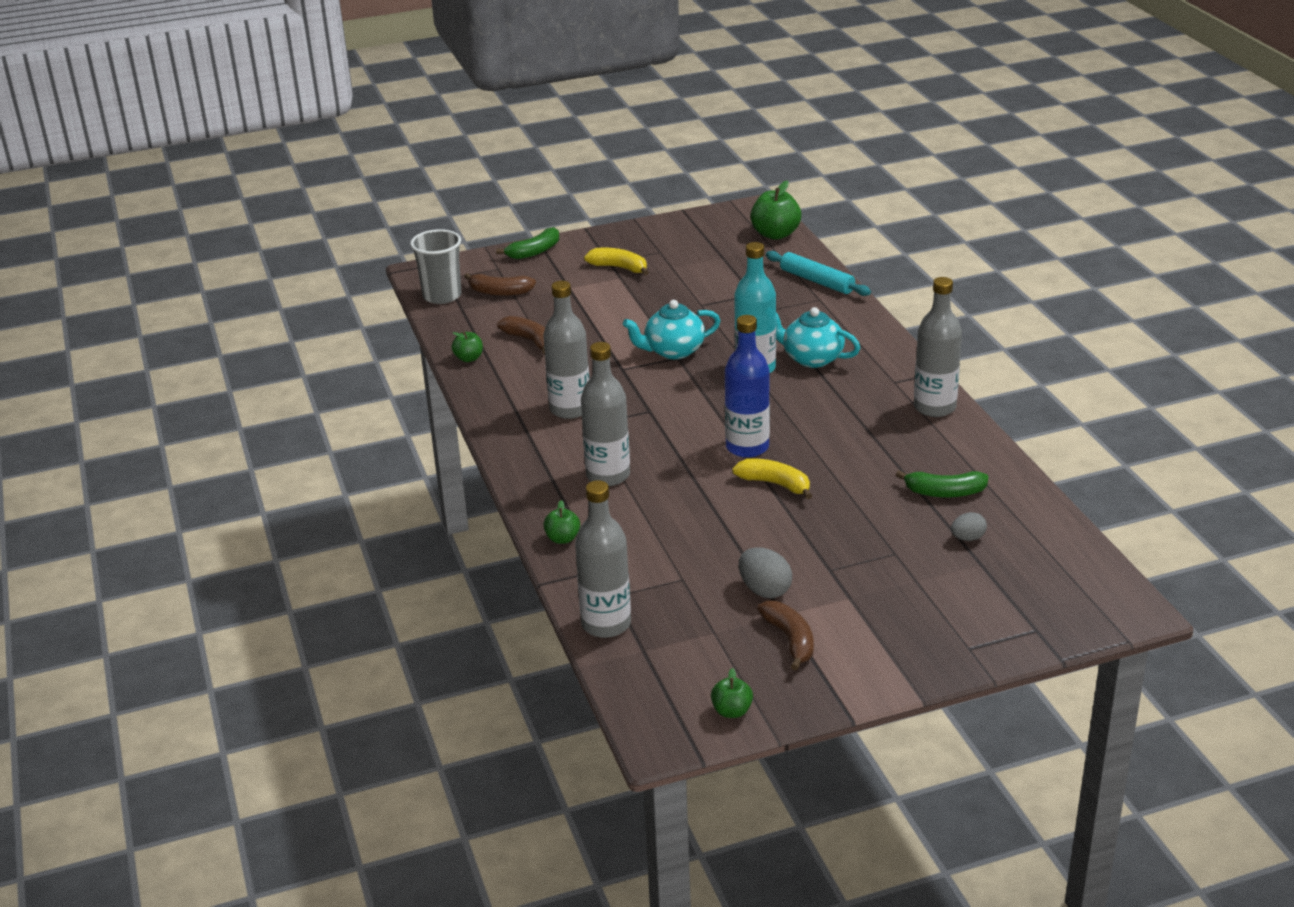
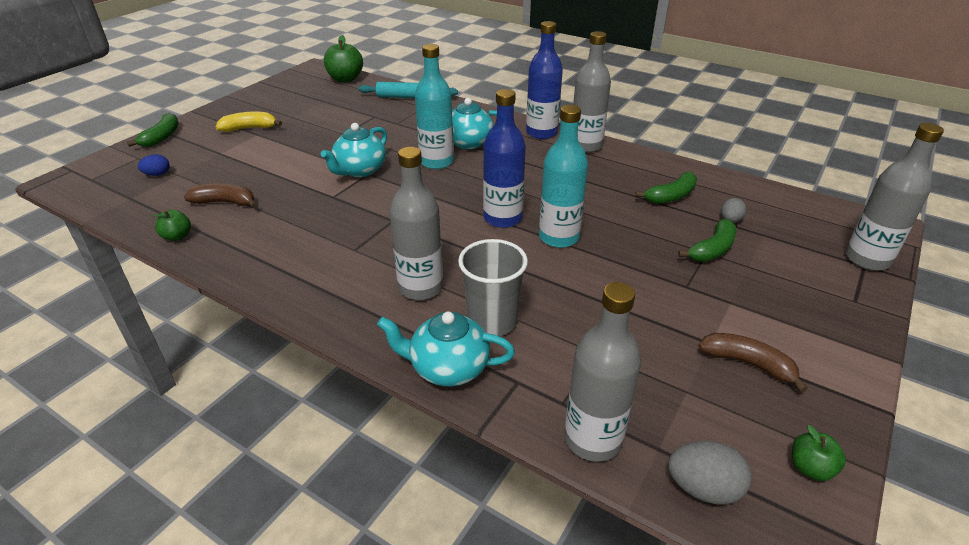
camera: 40 degrees left, 5 degrees up
grey cup [410,229,462,304] -> grey cup moved to [458,239,528,336]
brown banana [464,273,536,296] -> blue egg [138,154,170,176]
grey bottle [543,281,589,419] -> grey bottle moved to [845,123,944,271]
green apple [543,500,580,544] -> turquoise teapot [377,311,515,386]
yellow banana [732,458,812,499] -> turquoise bottle [539,105,588,248]
grey egg [739,547,792,598] -> grey egg moved to [668,441,752,504]
none -> blue bottle [526,21,563,139]
none -> green banana [678,219,737,262]

